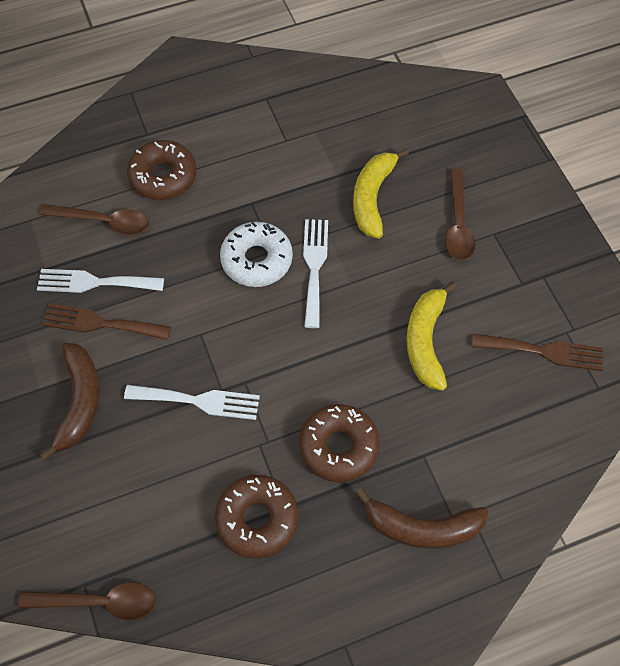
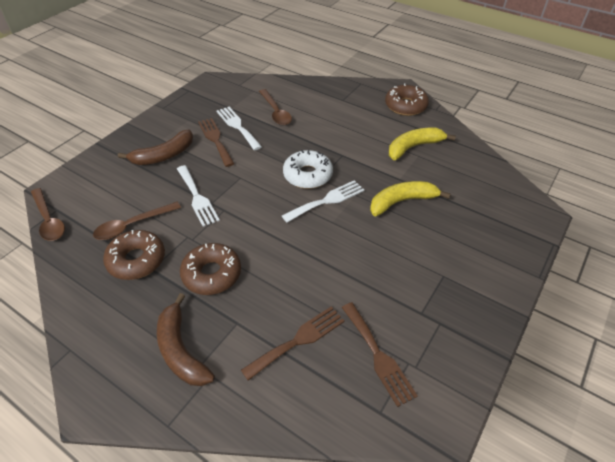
camera: 55 degrees right, 15 degrees down
brown donut [127,140,197,200] -> brown donut moved to [385,84,429,116]
yellow banana [406,281,457,391] -> yellow banana moved to [389,127,456,160]
brown spoon [445,168,476,260] -> brown spoon moved to [93,202,181,240]
none -> brown fork [241,306,345,381]

